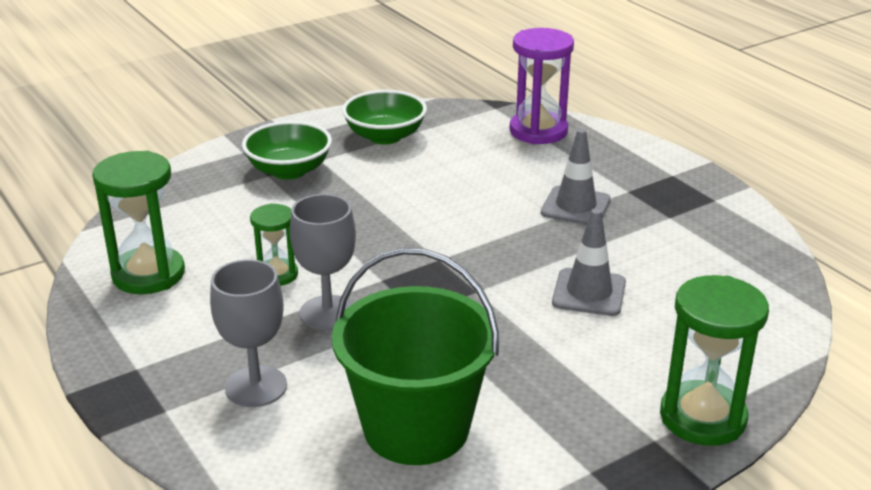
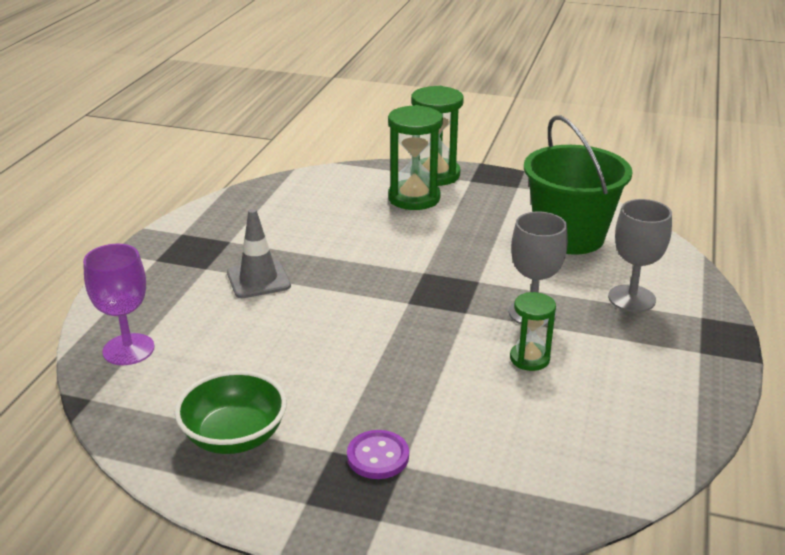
camera: 130 degrees left, 0 degrees up
green hourglass [92,151,185,294] -> green hourglass moved to [388,105,443,210]
green bowl [242,121,332,180] -> purple button [347,430,409,479]
purple hourglass [509,28,574,144] -> purple goblet [83,244,155,365]
grey traffic cone [552,209,626,316] -> none

